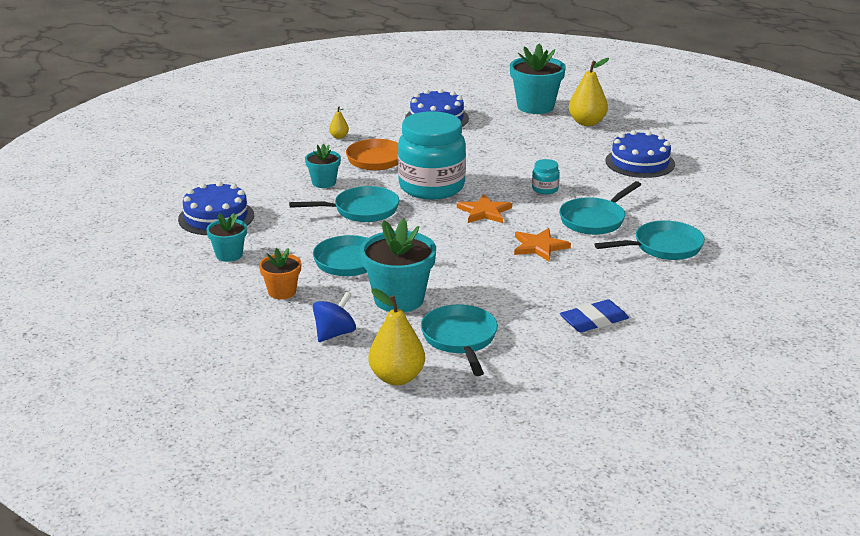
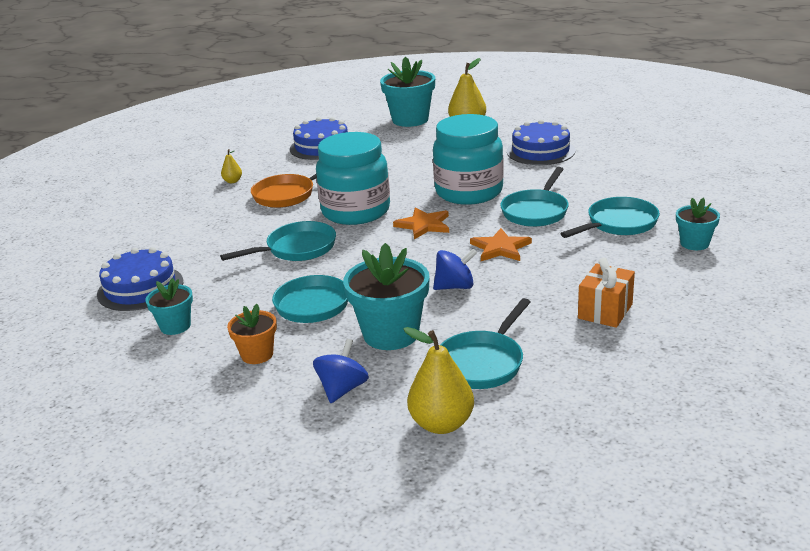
camera: 15 degrees left, 0 degrees up
turquoise flower pot [305,144,341,188] -> turquoise flower pot moved to [676,198,720,250]
turquoise pan [421,304,498,376] -> turquoise pan turned 120 degrees counterclockwise [440,298,530,389]
turquoise jar [532,159,560,194] -> turquoise jar [433,114,504,205], size x2.49
blue eraser [560,299,629,332] -> orange gift [578,258,635,328]
none -> blue spinning top [433,248,477,290]

